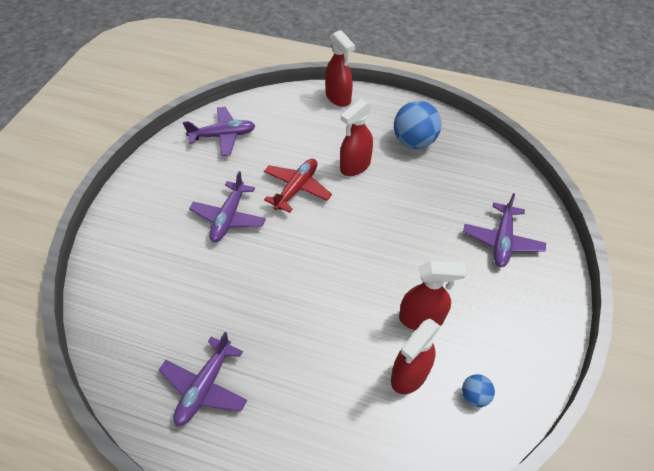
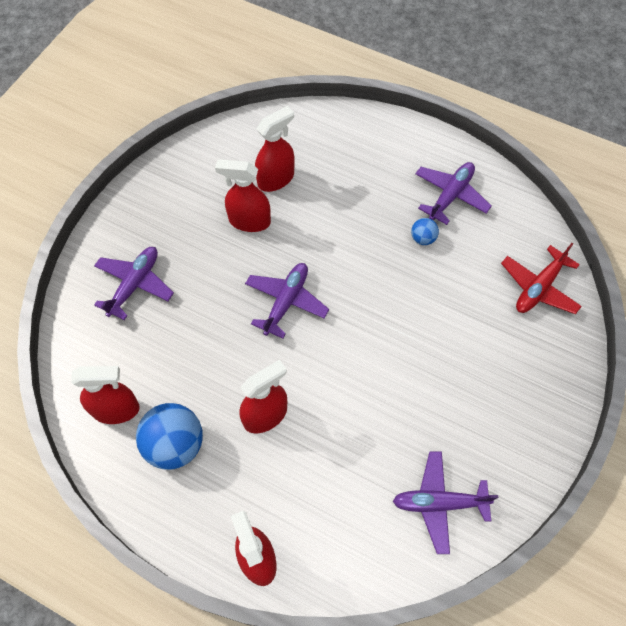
camera: 170 degrees left, 10 degrees up
purple plane [189,171,266,242] -> purple plane moved to [245,263,329,339]
red plane [264,159,332,213] -> red plane moved to [501,243,582,314]
blue ball [462,374,495,407] -> blue ball moved to [411,218,439,245]
none -> red spray bottle [71,366,140,424]

